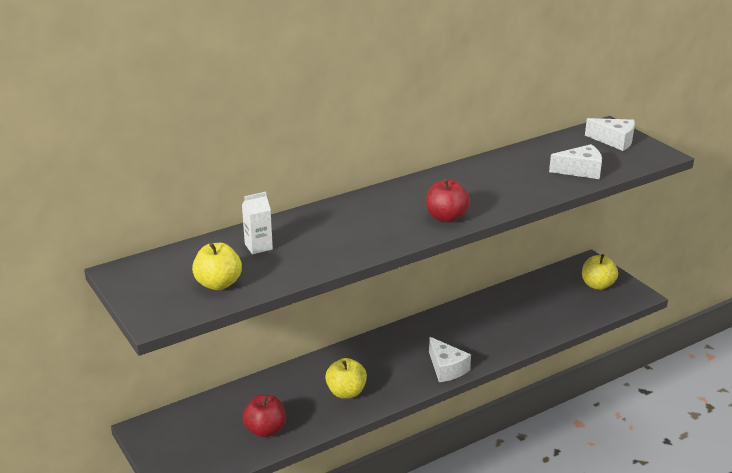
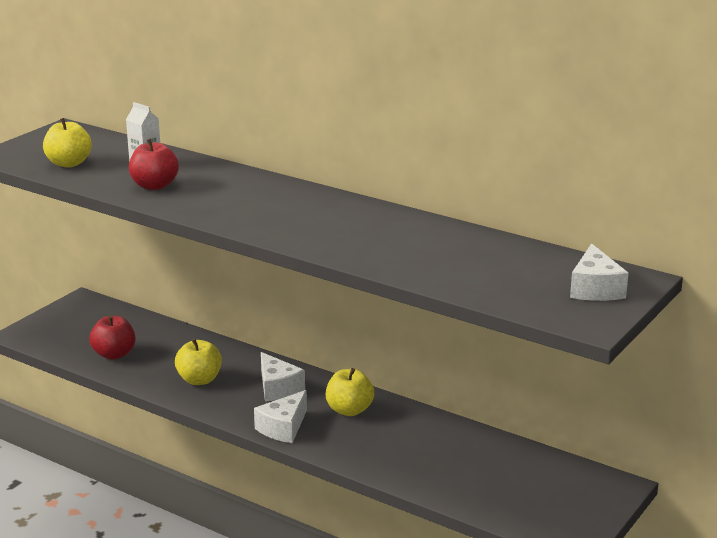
camera: 65 degrees right, 5 degrees down
red apple [426,179,470,222] -> red apple moved to [129,139,179,190]
white cheese [549,144,602,179] -> white cheese moved to [261,352,305,402]
yellow apple [582,254,618,290] -> yellow apple moved to [326,368,374,416]

